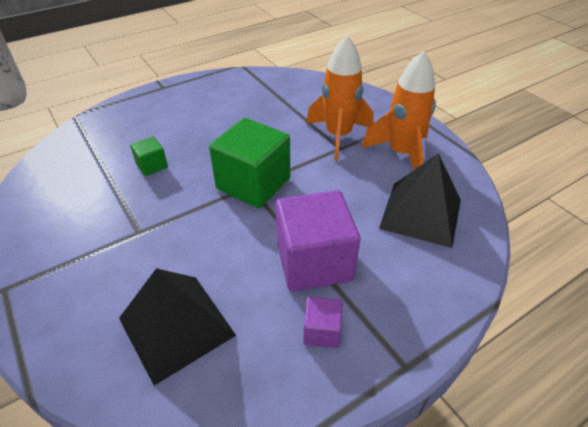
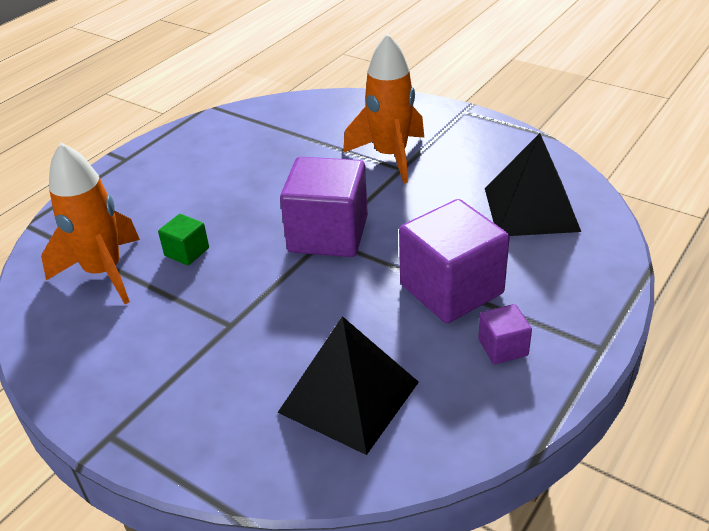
camera: 20 degrees left, 5 degrees down
green cube [209,118,290,208] -> purple cube [280,157,368,257]
orange rocket [361,51,436,170] -> orange rocket moved to [41,143,140,304]

